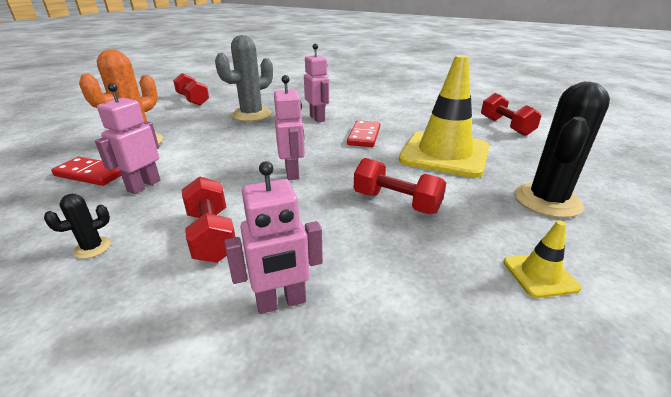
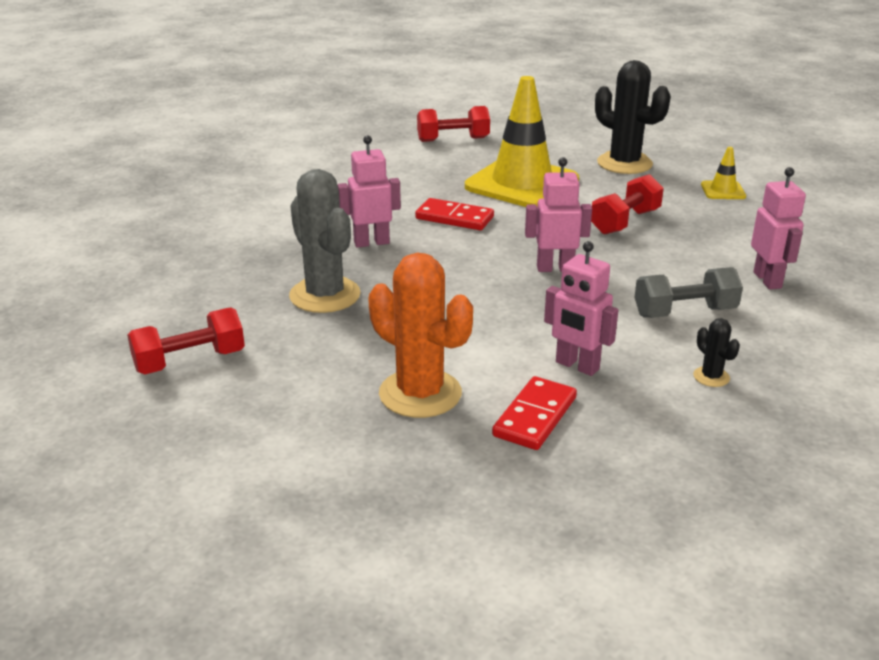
camera: 80 degrees left, 0 degrees up
red dumbbell [182,176,235,263] -> grey dumbbell [634,267,743,318]

